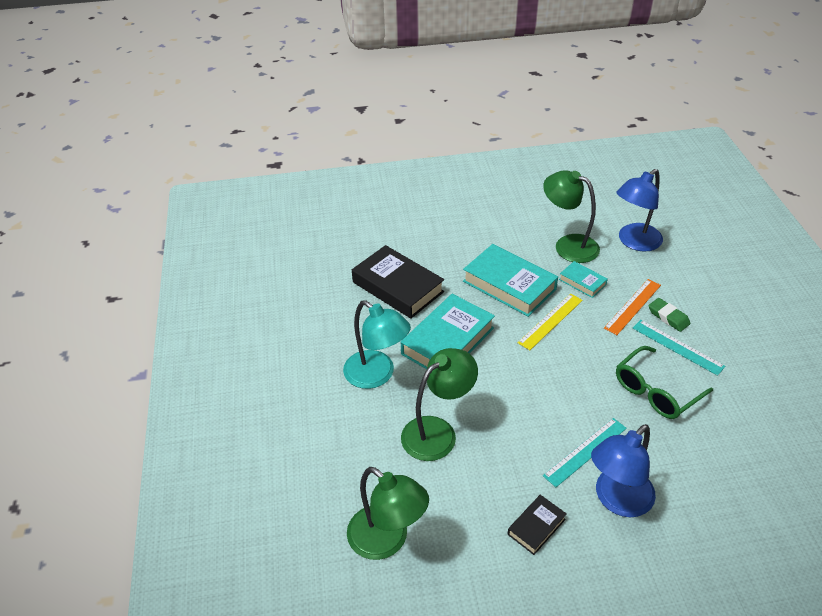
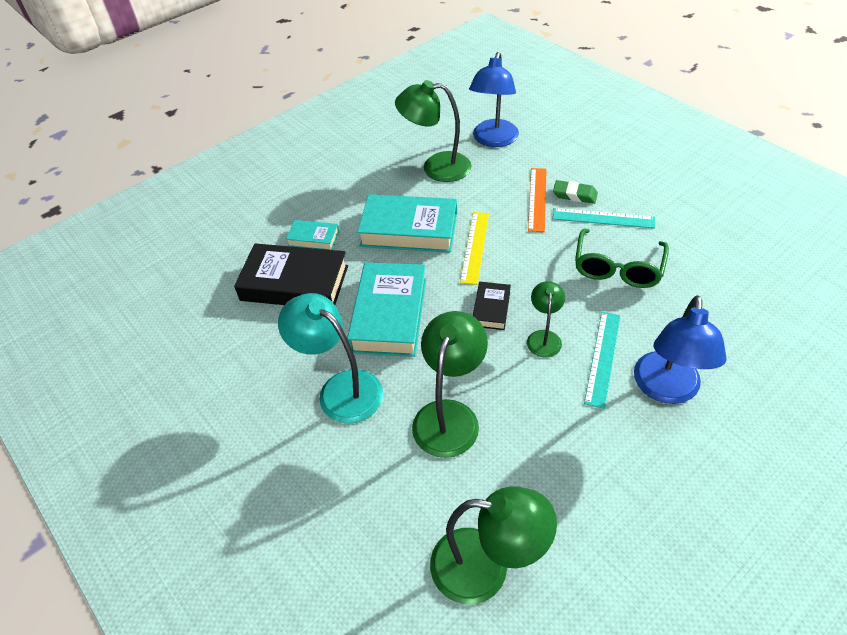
camera: 30 degrees left, 5 degrees up
turquoise lamp [343,300,411,389] -> turquoise lamp turned 150 degrees counterclockwise [278,293,383,423]
black book [508,495,567,555] -> black book moved to [473,282,511,330]
turquoise book [559,261,608,298] -> turquoise book moved to [286,220,339,250]
none -> green lamp [527,281,565,358]

